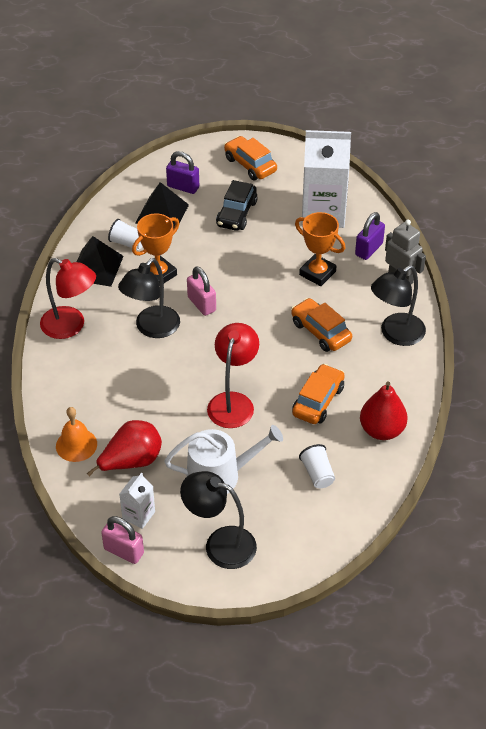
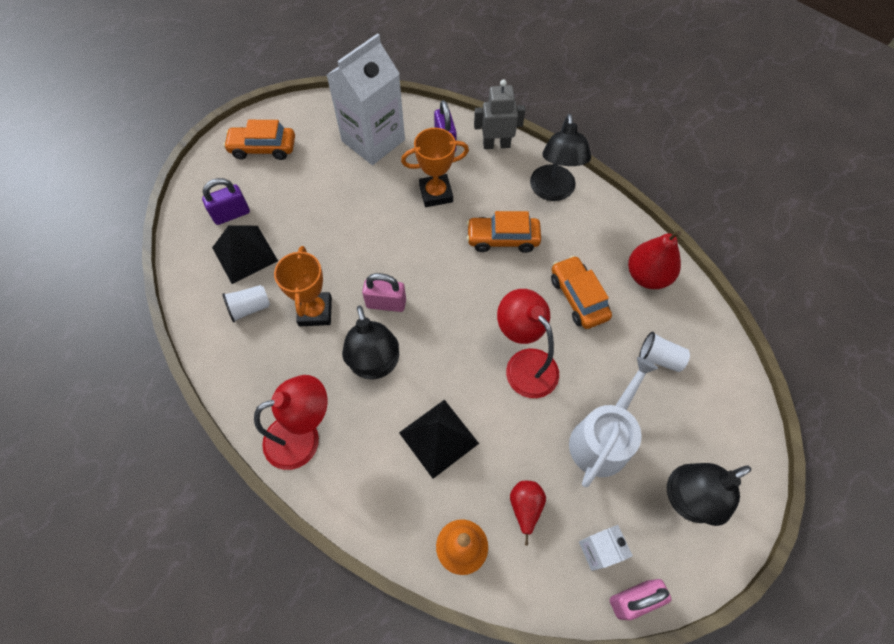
camera: 50 degrees left, 15 degrees up
black pyramid [77,236,124,287] -> black pyramid moved to [399,400,479,479]
red pear [87,420,162,477] -> red pear [510,481,546,546], size x0.61
black car [216,180,258,231] -> none

